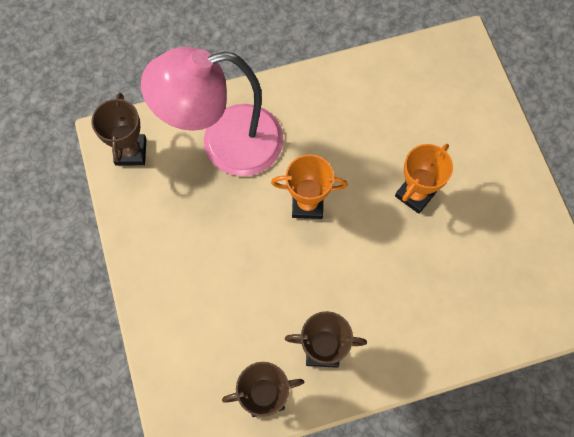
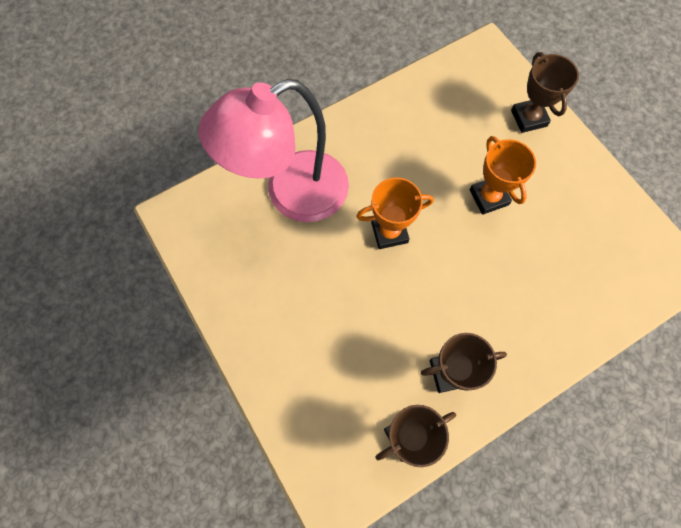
camera: 15 degrees left, 0 degrees up
brown trophy [91,93,147,166] -> brown trophy moved to [511,52,579,133]
orange trophy [395,144,453,214] -> orange trophy turned 45 degrees counterclockwise [470,136,536,215]

